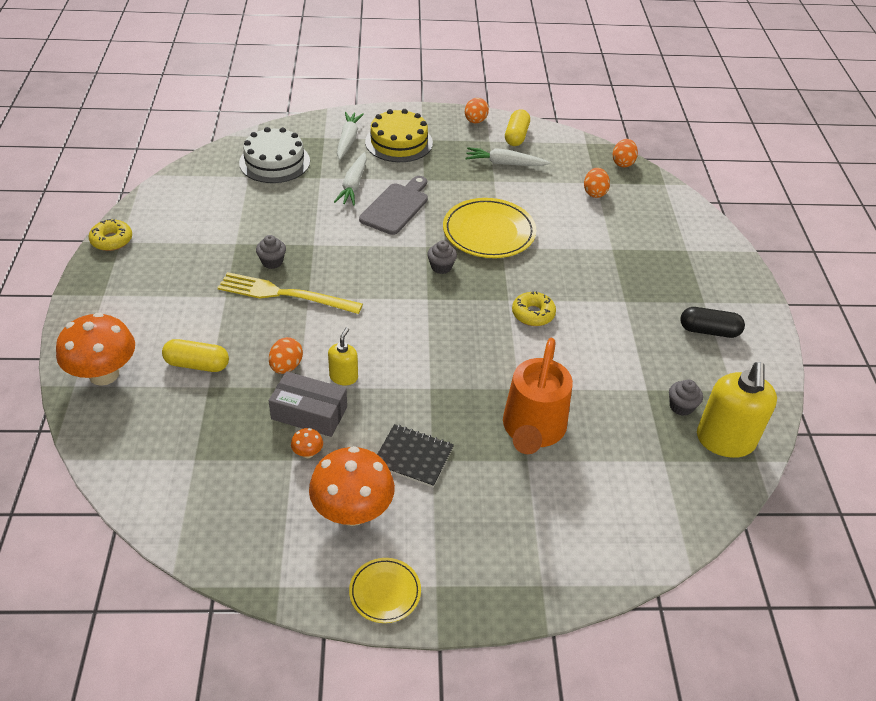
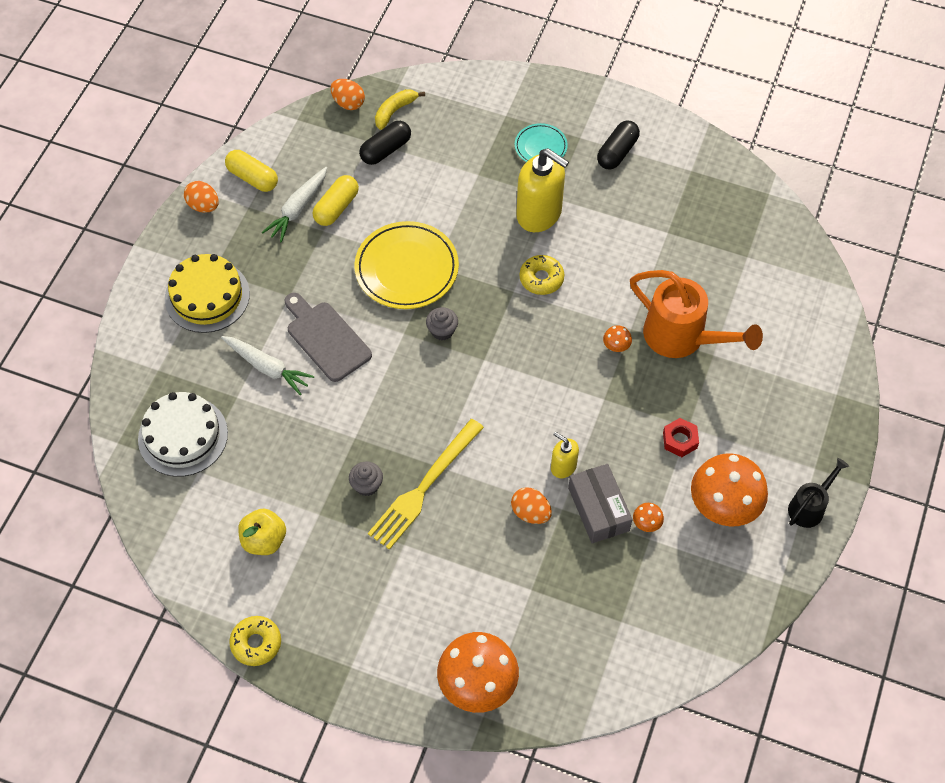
camera: 65 degrees left, 15 degrees up
yellow capsule [162,339,229,372] -> yellow capsule moved to [313,175,359,226]
grey box [269,371,347,437] -> grey box turned 60 degrees counterclockwise [568,464,633,543]
white carrot [337,112,364,160] -> none
yellow plate [349,558,421,623] -> black watering can [788,458,849,528]
black notebook [377,424,454,487] -> red nut [663,418,699,457]
orange egg [584,168,610,198] -> black capsule [359,121,411,165]
grey cupcake [669,380,703,416] -> none
yellow soap dispenser [697,362,777,458] -> yellow soap dispenser moved to [516,148,569,232]
none -> yellow apple [238,509,286,555]
none -> yellow banana [375,89,425,130]
none -> turquoise plate [515,123,568,162]
none -> orange mushroom [603,325,632,352]

